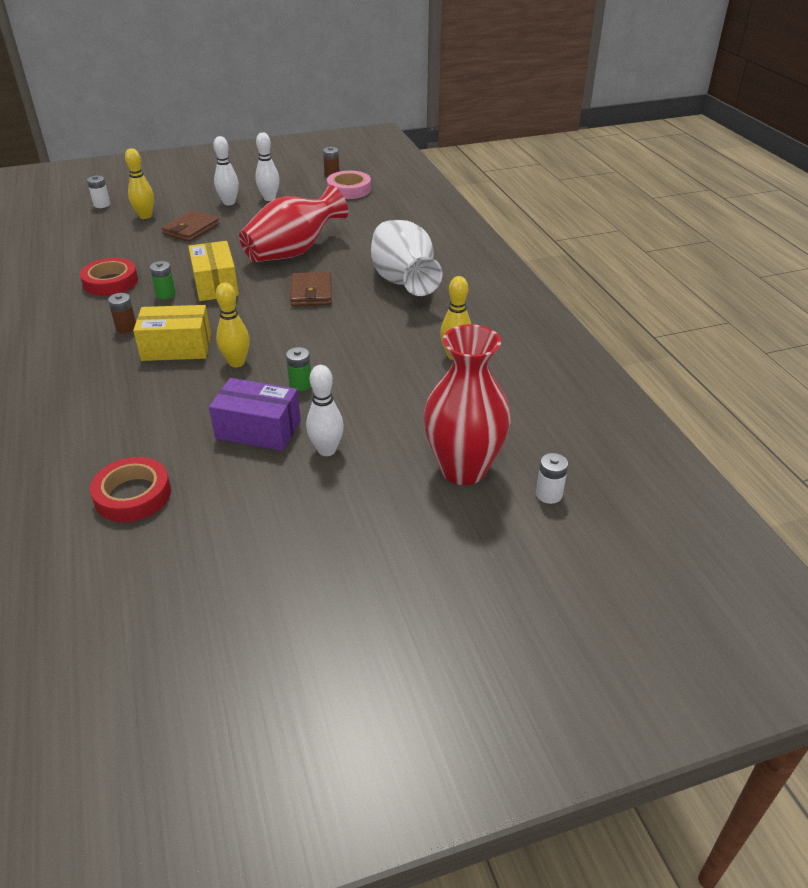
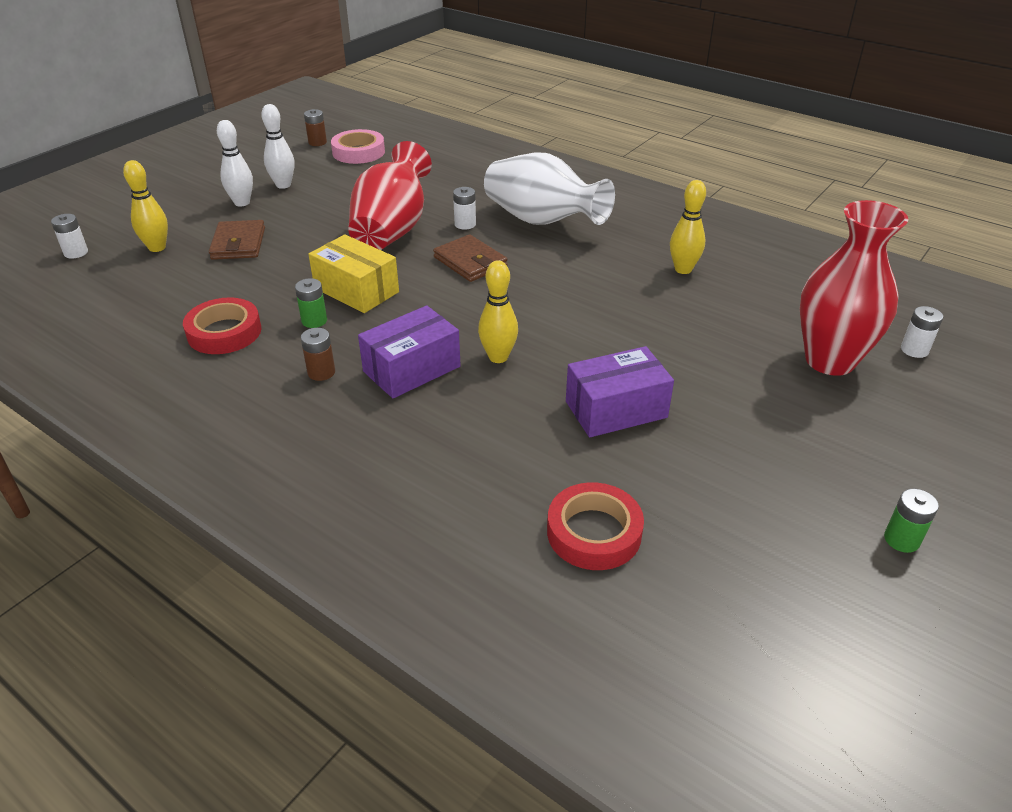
camera: 35 degrees left, 0 degrees up
yellow box [133,305,211,361] -> purple box [358,305,461,398]
green battery [286,347,311,391] -> green battery moved to [884,489,939,553]
white bowling pin [306,365,344,456] -> none
none -> white battery [453,187,476,230]

